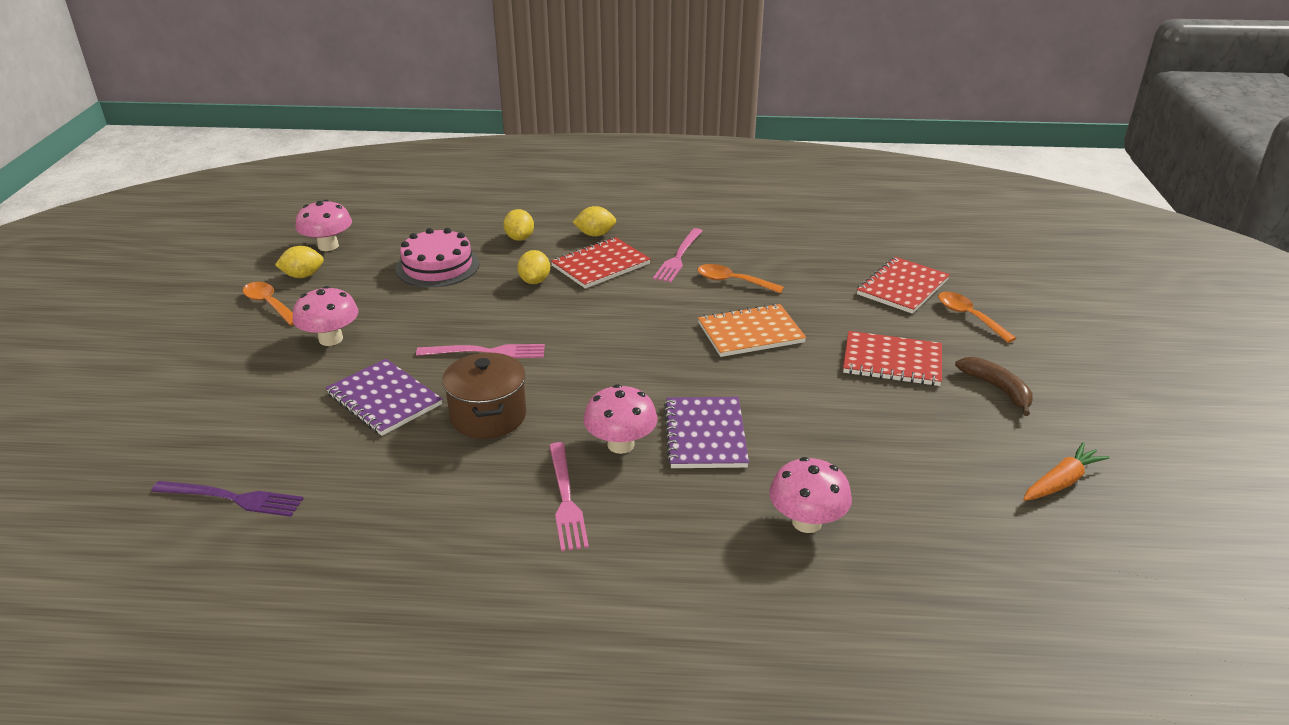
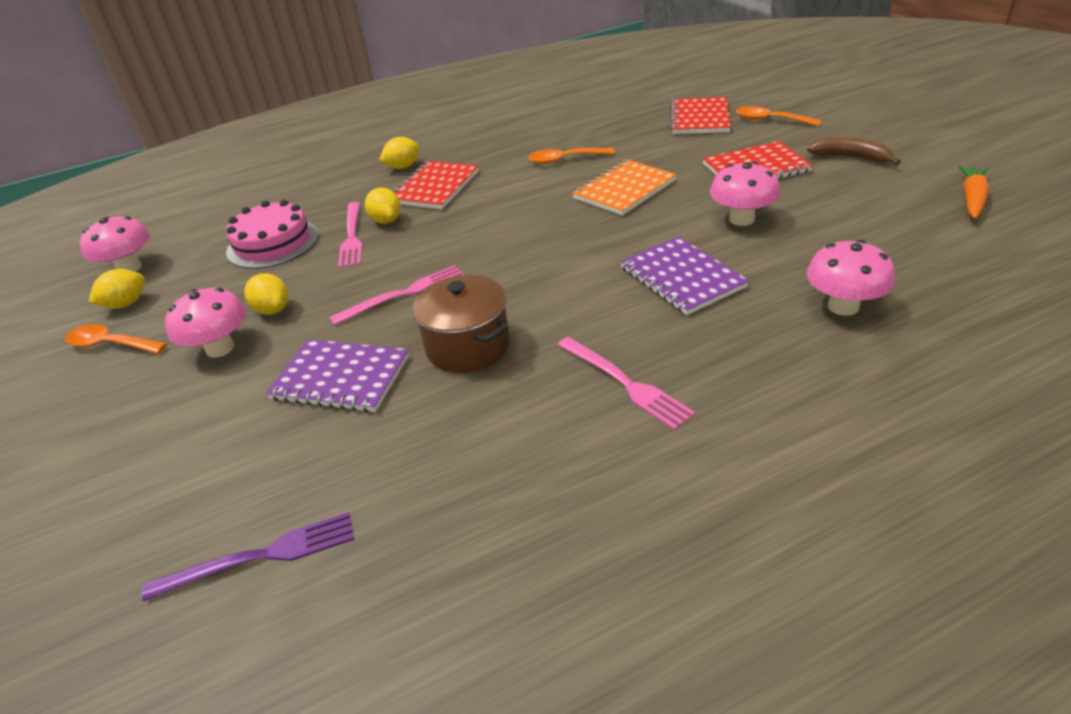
camera: 25 degrees left, 5 degrees up
yellow lemon [503,209,534,241] -> yellow lemon moved to [244,273,289,315]
pink mushroom [583,384,657,454] -> pink mushroom moved to [710,162,780,226]
pink fork [653,228,702,283] -> pink fork moved to [338,202,362,268]

